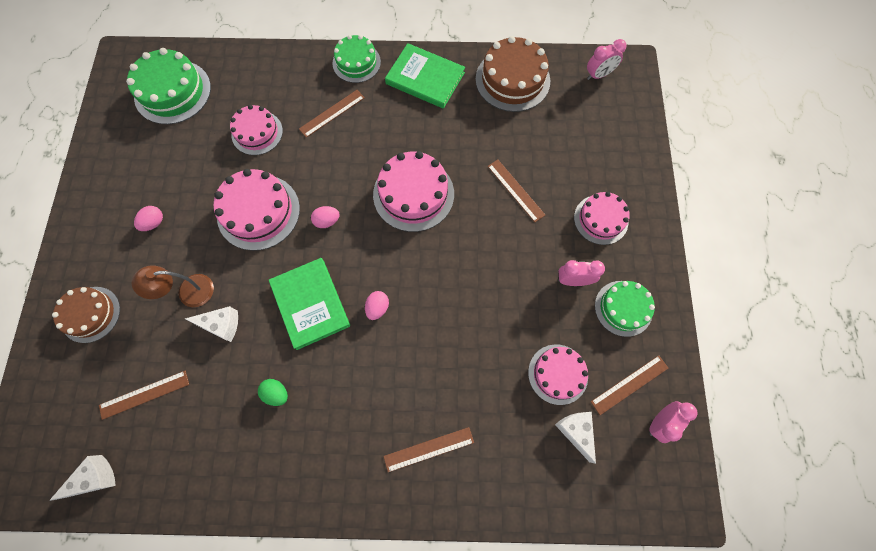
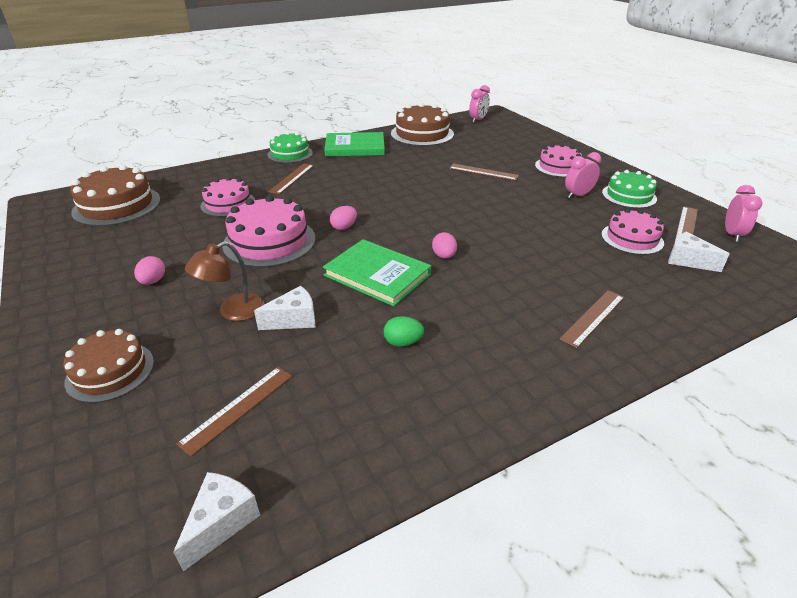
camera: 30 degrees left, 35 degrees down
green cake [126,48,211,124] -> brown cake [71,164,161,226]
pink cake [373,151,454,232] -> none

